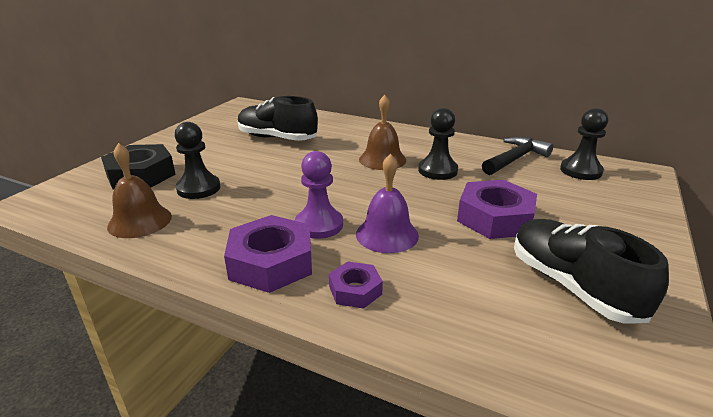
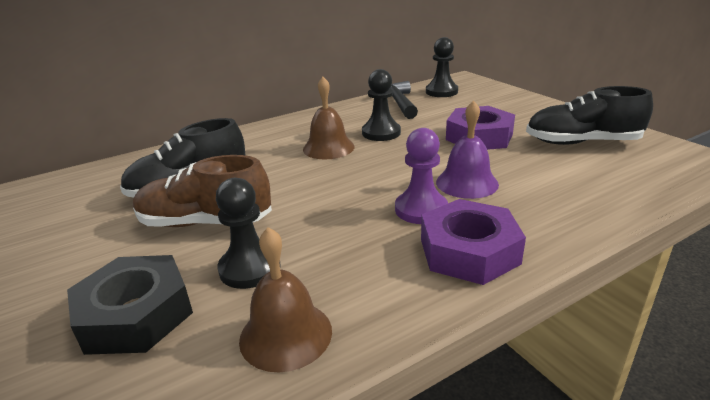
camera: 55 degrees left, 0 degrees up
purple nut [329,261,383,309] -> none
none -> brown shoe [133,155,272,227]

